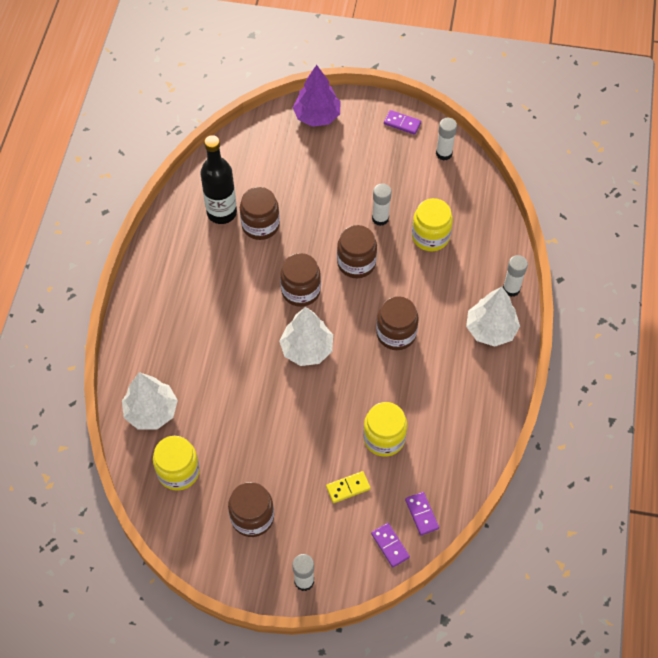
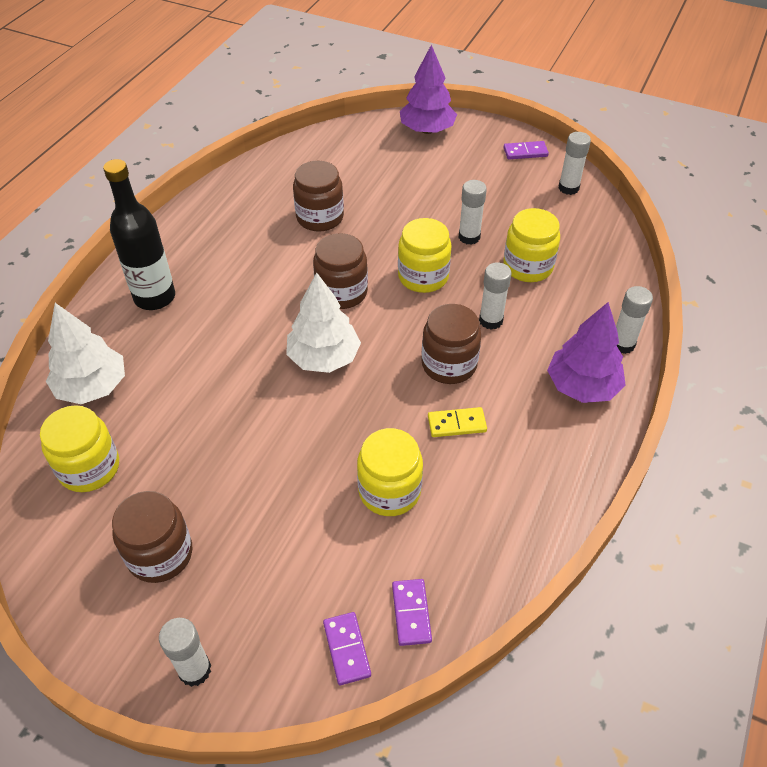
camera: 15 degrees right, 10 degrees down
black bottle [200,135,237,224] -> black bottle moved to [103,159,175,310]
yellow domino [326,471,371,503] -> yellow domino moved to [428,407,487,437]
brown jar [337,225,377,278] -> yellow jar [398,218,452,293]
purple domino [384,110,421,135] -> purple domino turned 45 degrees counterclockwise [504,141,549,160]
white tree [466,287,520,346] -> purple tree [547,302,626,403]
none -> white glue stick [479,262,511,330]

